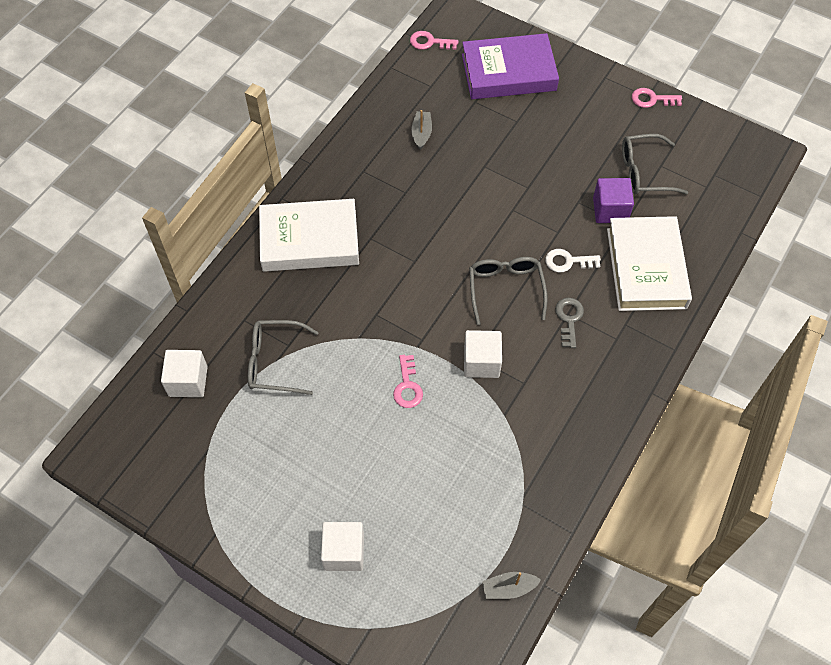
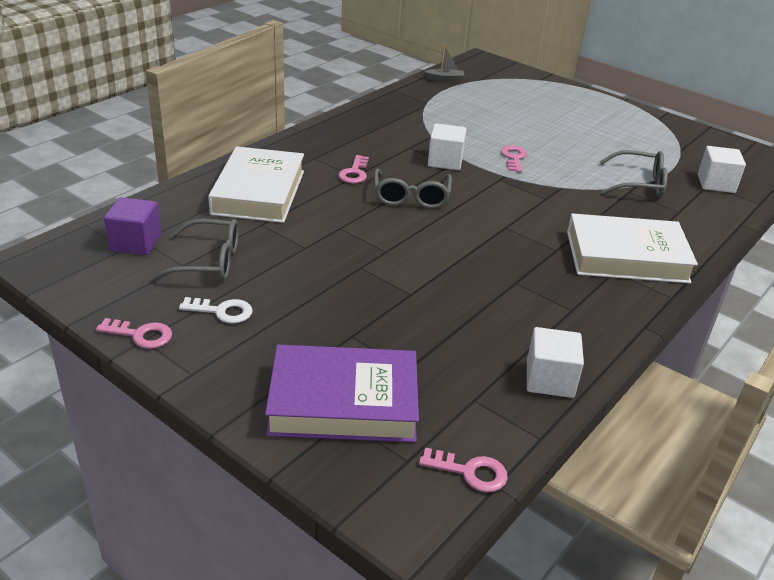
camera: 175 degrees left, 25 degrees down
white cube [321,522,364,571] -> white cube moved to [527,327,584,398]
grey boat [411,110,432,150] -> none
white key [545,249,601,273] -> white key moved to [179,297,252,324]
grey key [555,298,584,348] -> pink key [338,155,369,183]
purple cube [593,178,634,223] -> purple cube moved to [104,197,161,255]

